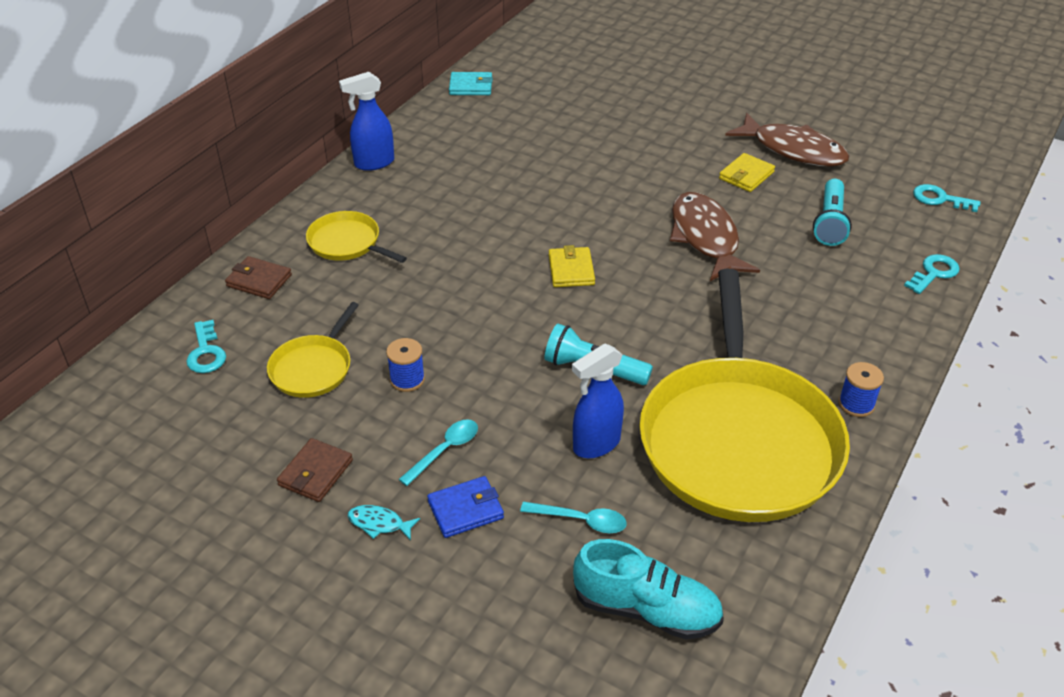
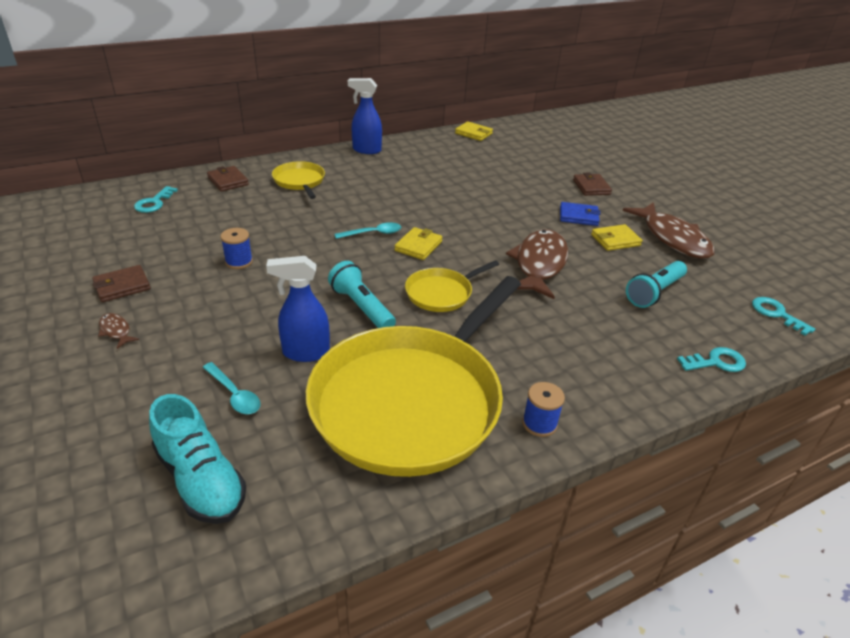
camera: 30 degrees right, 5 degrees down
yellow pan [267,302,359,398] -> yellow pan moved to [405,260,499,312]
turquoise fish [347,505,420,540] -> brown fish [98,313,139,349]
turquoise spoon [399,419,478,486] -> turquoise spoon moved to [334,222,401,239]
blue wallet [427,476,504,538] -> blue wallet moved to [560,202,600,226]
turquoise wallet [449,72,493,95] -> yellow wallet [455,121,493,141]
none -> brown wallet [573,173,612,196]

